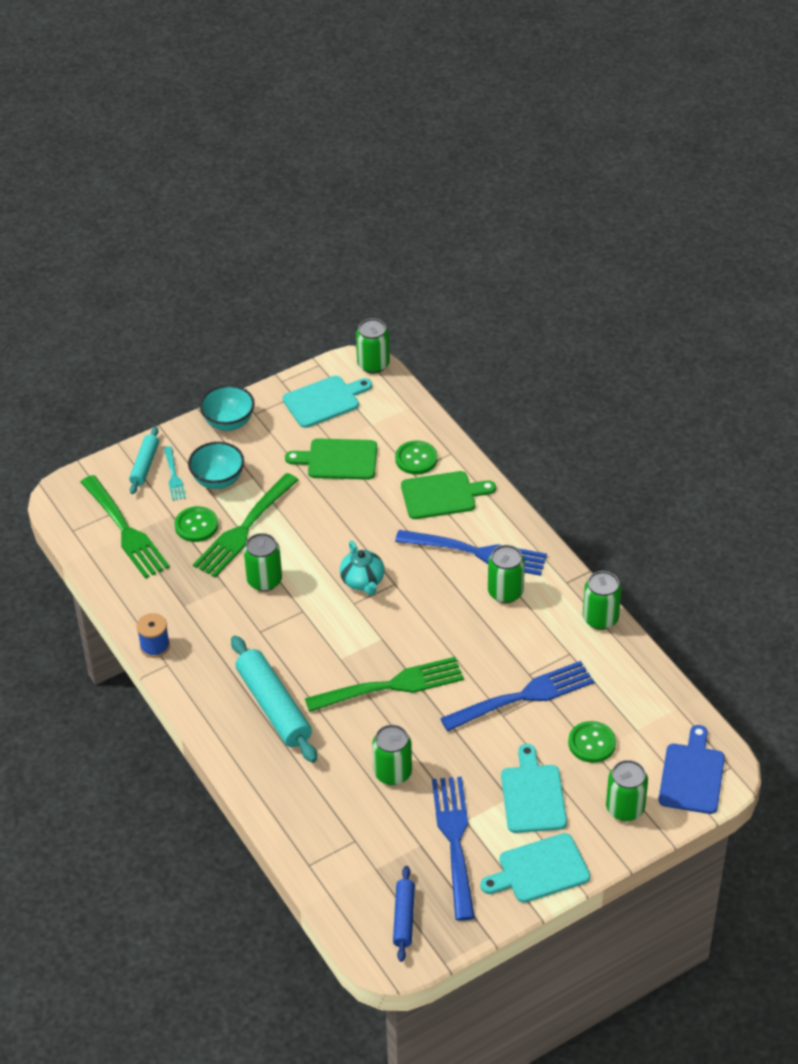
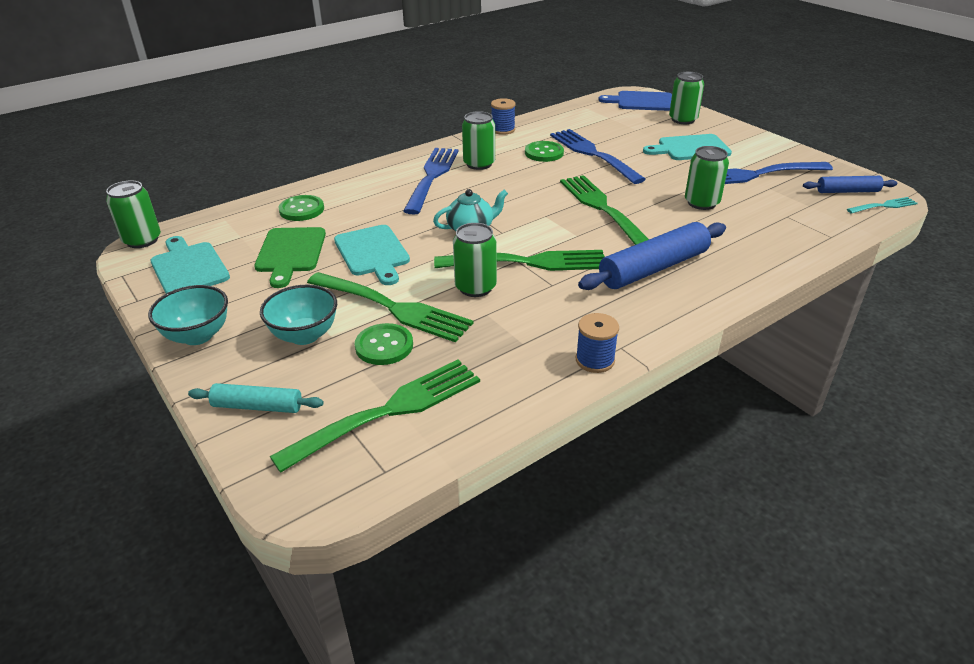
camera: 95 degrees left, 10 degrees down
turquoise fork [164,446,186,501] -> turquoise fork moved to [847,197,918,214]
turquoise rolling pin [231,636,317,763] -> blue rolling pin [578,222,726,290]
green cutting board [401,471,496,519] -> none
turquoise cutting board [480,833,590,903] -> turquoise cutting board moved to [334,225,410,285]
green button [568,721,616,763] -> green button moved to [525,141,564,162]
green can [583,571,622,630] -> blue spool [491,98,515,135]
none -> green fork [434,250,605,271]

